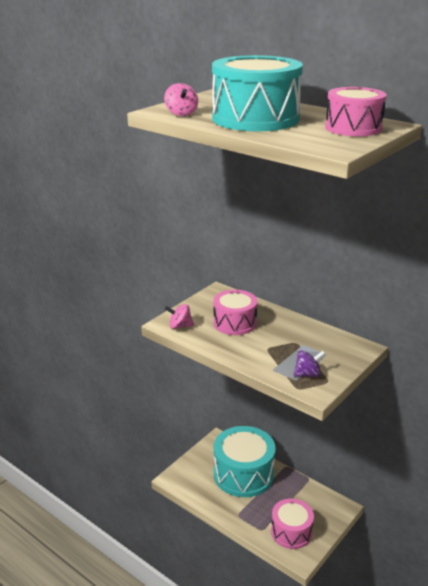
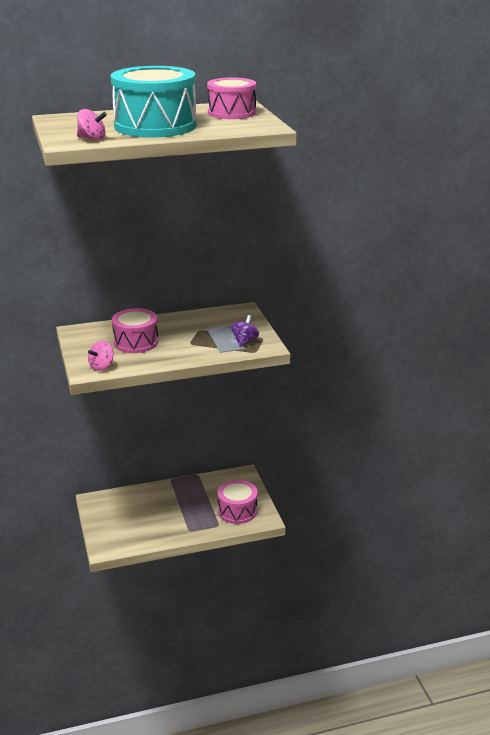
camera: 55 degrees left, 0 degrees up
turquoise drum [214,426,276,497] -> none

